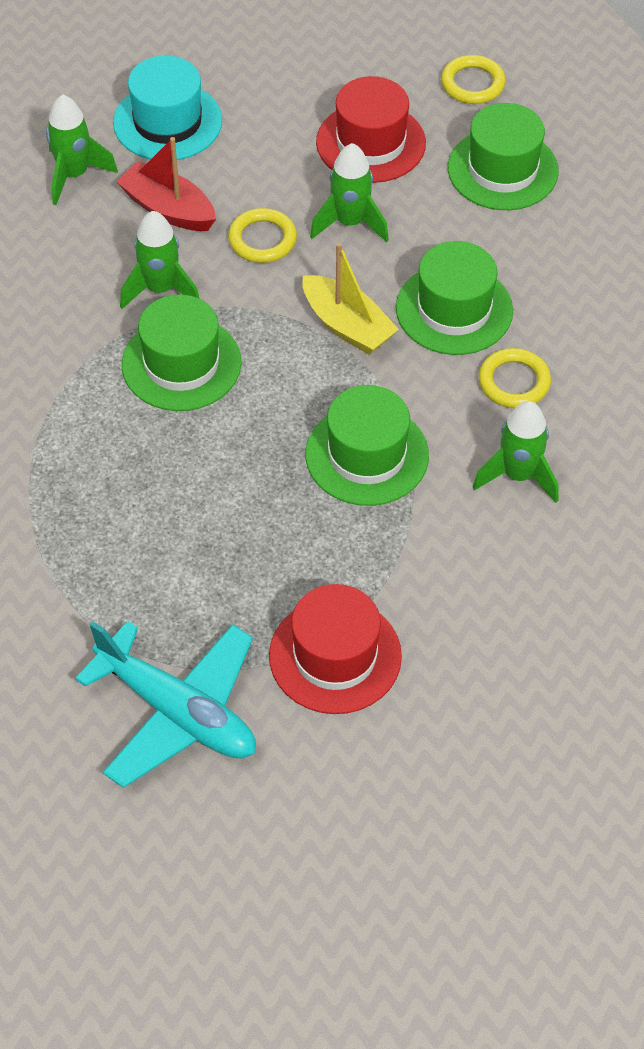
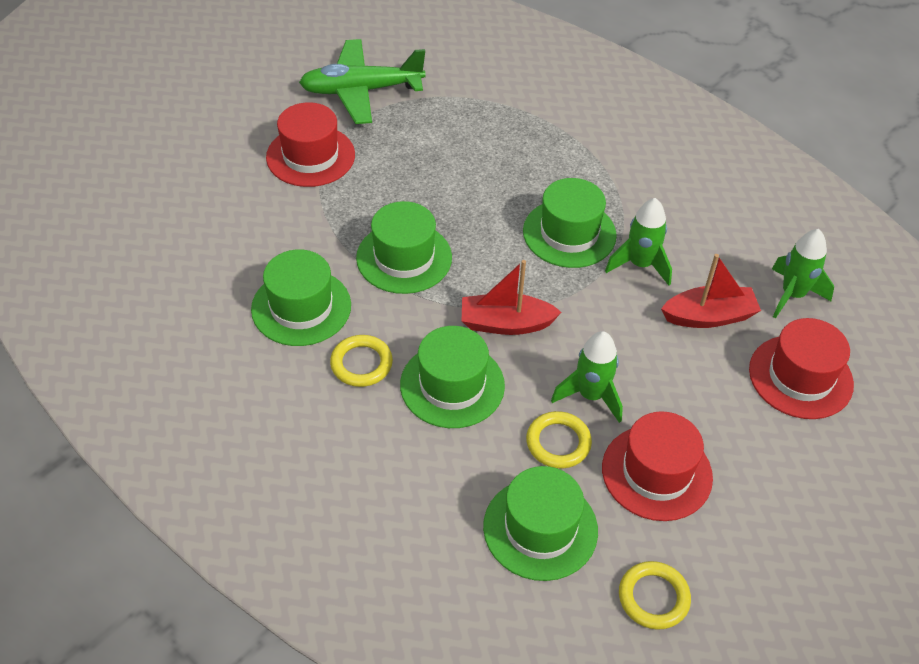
camera: 135 degrees right, 5 degrees down
turquoise plane [75,621,256,788] -> green plane [299,39,426,124]
turquoise hat [113,56,222,160] -> red hat [749,318,854,419]
yellow ring [228,208,297,263] -> yellow ring moved to [526,411,592,468]
yellow boat [302,243,399,355] -> red boat [462,260,562,335]
green rocket [473,401,559,503] -> green hat [251,249,351,346]

